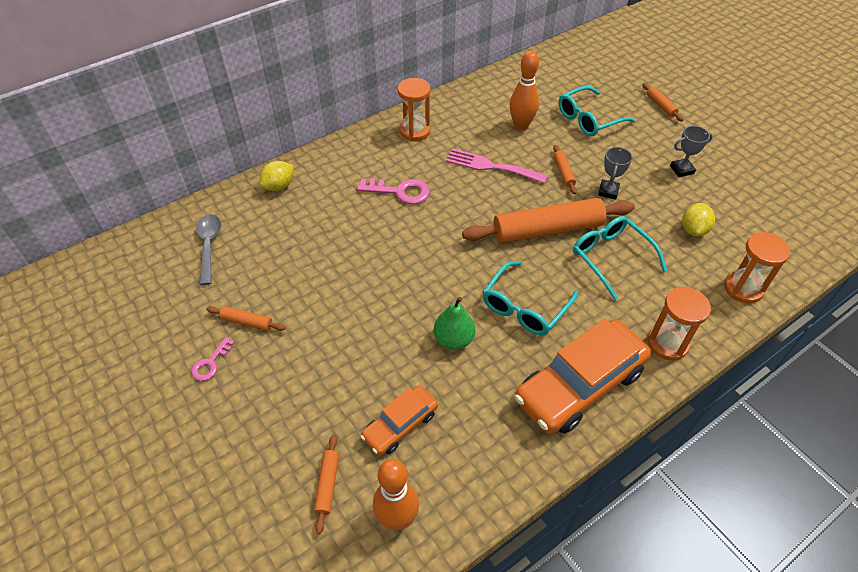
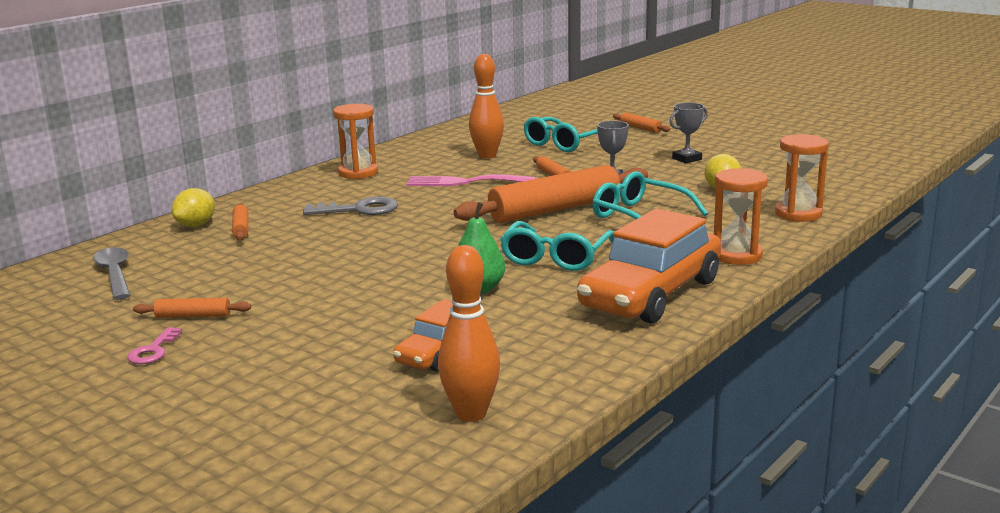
camera: 15 degrees left, 30 degrees down
orange rolling pin [314,434,339,534] -> orange rolling pin moved to [232,204,248,240]
pink key [357,178,430,204] -> grey key [303,197,398,215]

